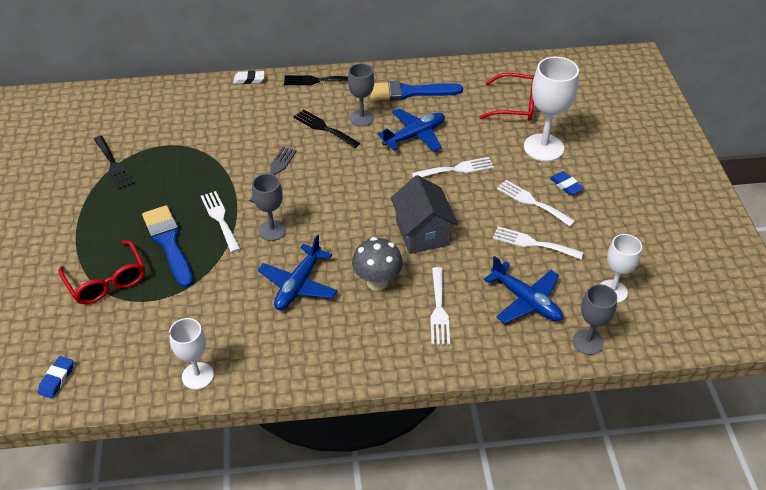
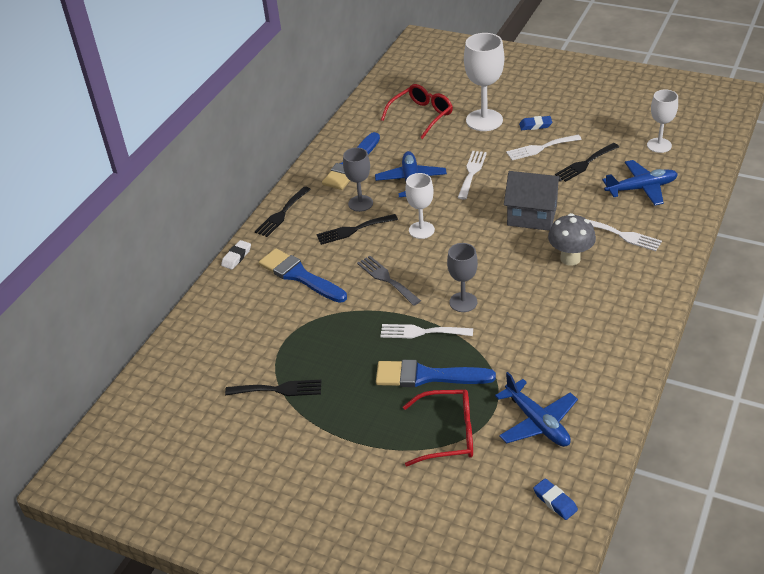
camera: 55 degrees left, 5 degrees down
white goblet [169,318,214,390] -> white goblet moved to [405,173,435,239]
blue plane [258,235,338,310] -> blue plane moved to [495,372,578,447]
white fork [493,227,584,259] -> black fork [555,143,619,182]
grey goblet [573,284,617,355] -> none
none -> blue brush [259,248,347,303]

